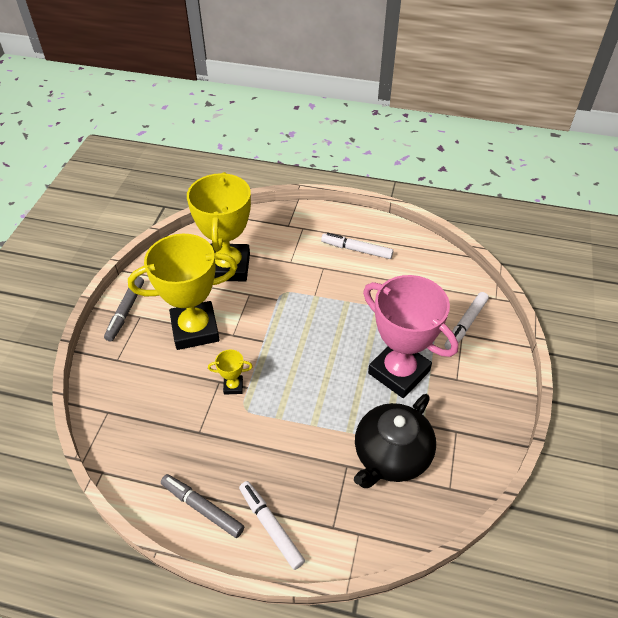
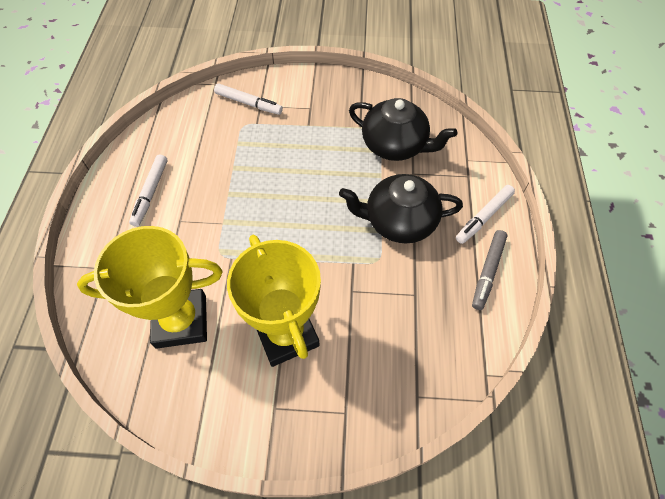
camera: 100 degrees left, 10 degrees up
grey marker [104,276,144,342] -> none
yellow trophy [208,350,253,395] -> none
pink trophy [363,275,458,398] -> none
none -> black teapot [339,174,463,243]

